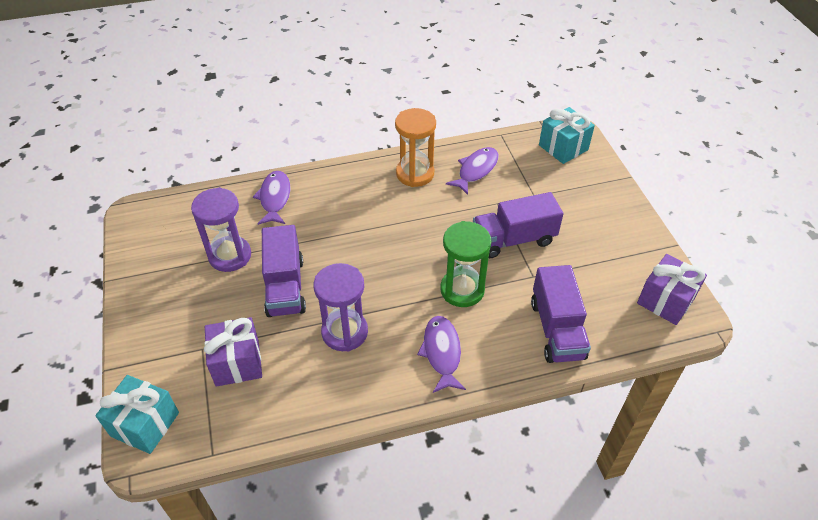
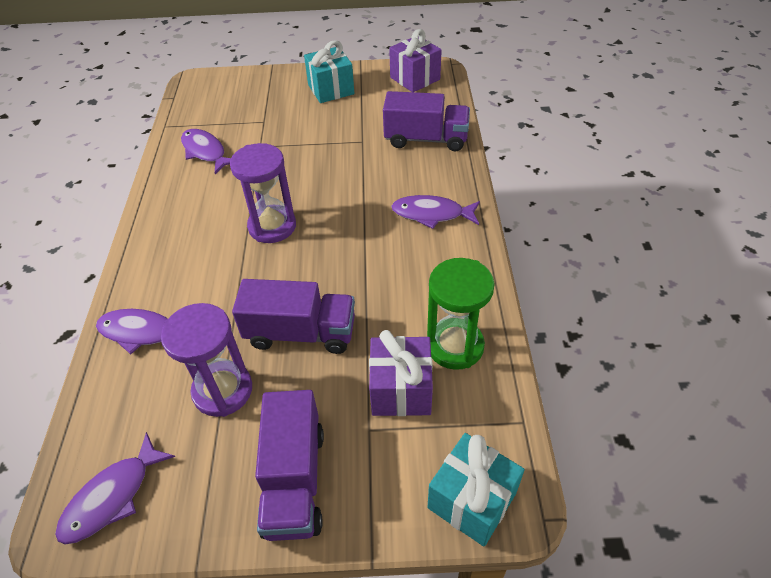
camera: 75 degrees left, 0 degrees up
purple hourglass [313,263,368,352] -> purple hourglass moved to [230,143,296,243]
orange hourglass [395,108,436,187] -> none
green hourglass [440,221,491,307] -> green hourglass moved to [427,258,495,370]
purple truck [473,192,563,258] -> purple truck moved to [255,390,324,541]
turquoise gift [539,107,595,164] -> turquoise gift moved to [304,40,354,103]
none -> purple fish [55,432,175,544]

